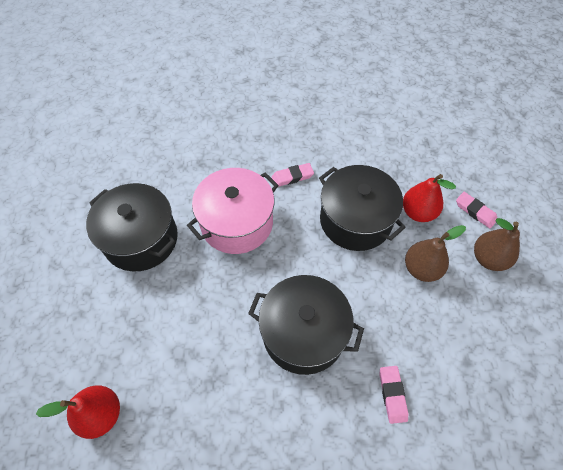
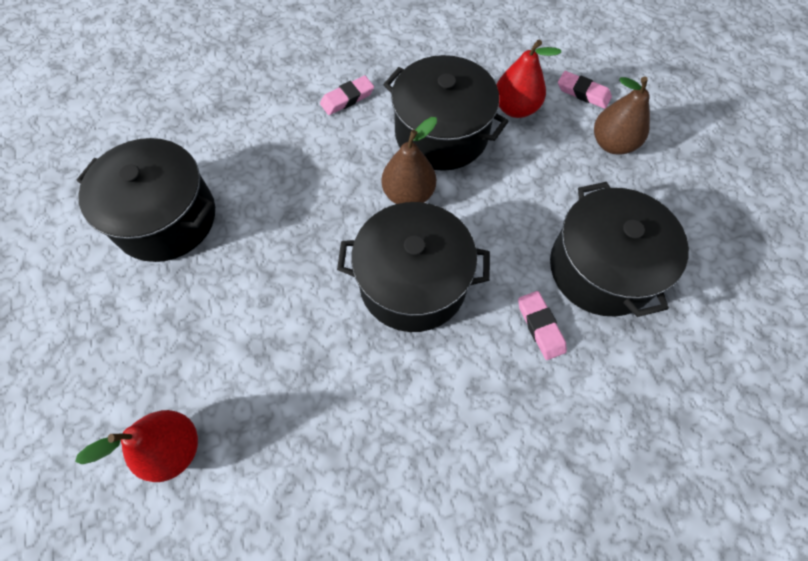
camera: 15 degrees left, 5 degrees up
pink pot [187,168,279,254] -> none
brown pear [405,225,466,282] -> brown pear moved to [382,117,437,204]
none -> black pot [550,182,689,317]

